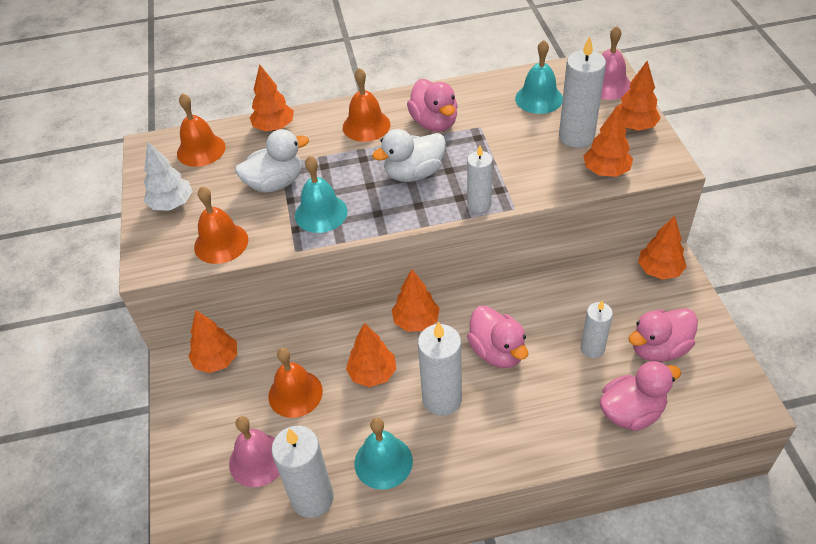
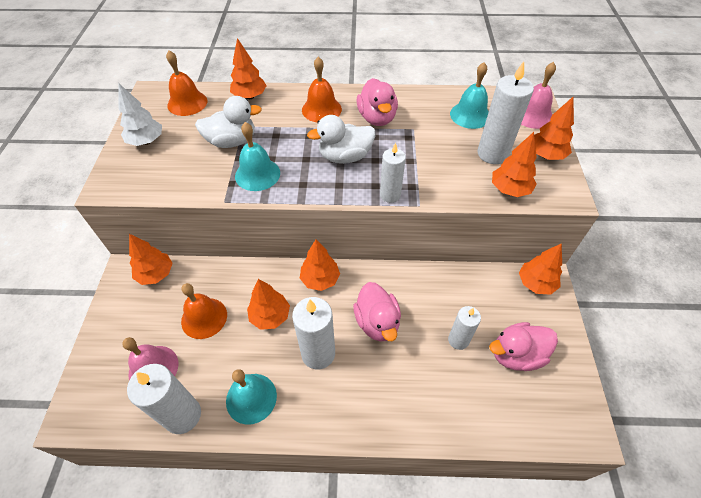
camera: 10 degrees right, 5 degrees up
orange bell [194,186,248,264] -> none
pink duck [600,361,681,431] -> none

